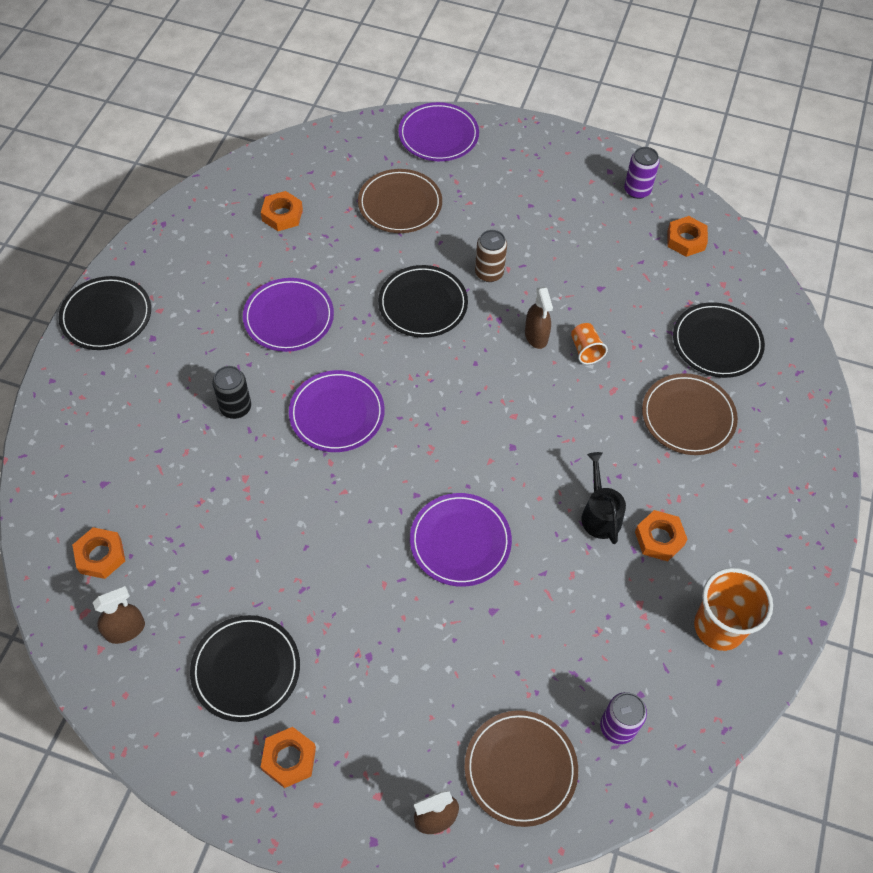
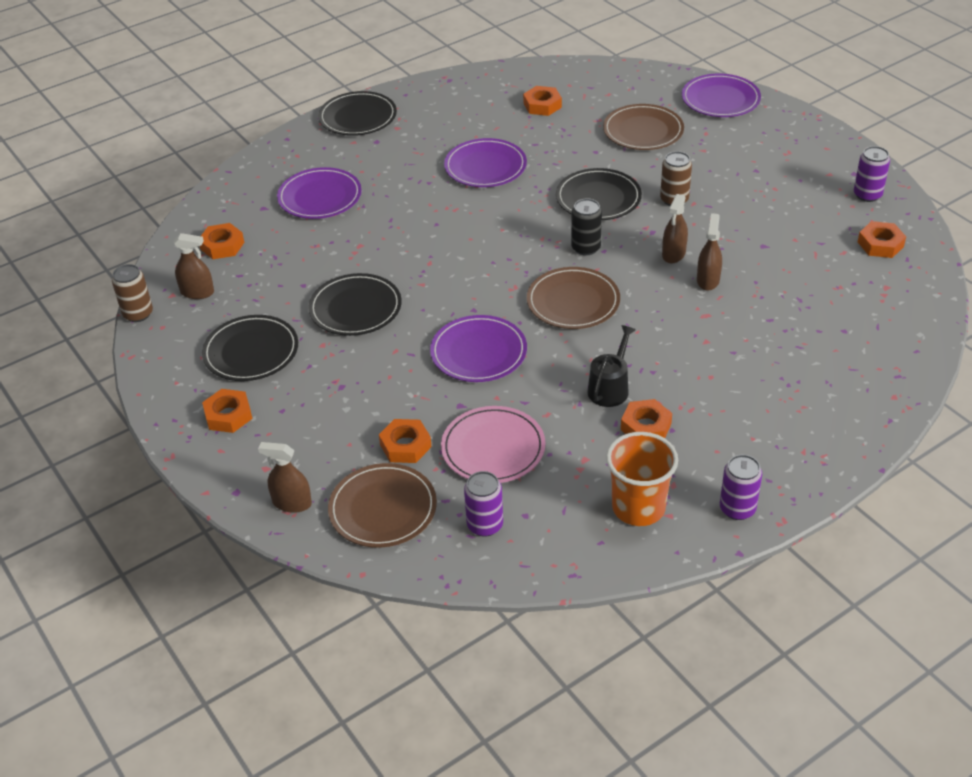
camera: 40 degrees right, 15 degrees down
black can [212,366,251,419] -> black can moved to [571,199,602,255]
purple plate [289,370,385,452] -> purple plate moved to [277,167,362,219]
orange cup [571,323,608,364] -> brown spray bottle [697,213,722,291]
brown plate [642,373,738,455] -> brown plate moved to [527,267,620,329]
black plate [673,302,765,378] -> black plate moved to [308,273,402,336]
none -> brown can [112,264,153,322]
none -> orange nut [379,419,432,463]
none -> pink plate [441,406,546,483]
none -> purple can [720,455,762,520]

